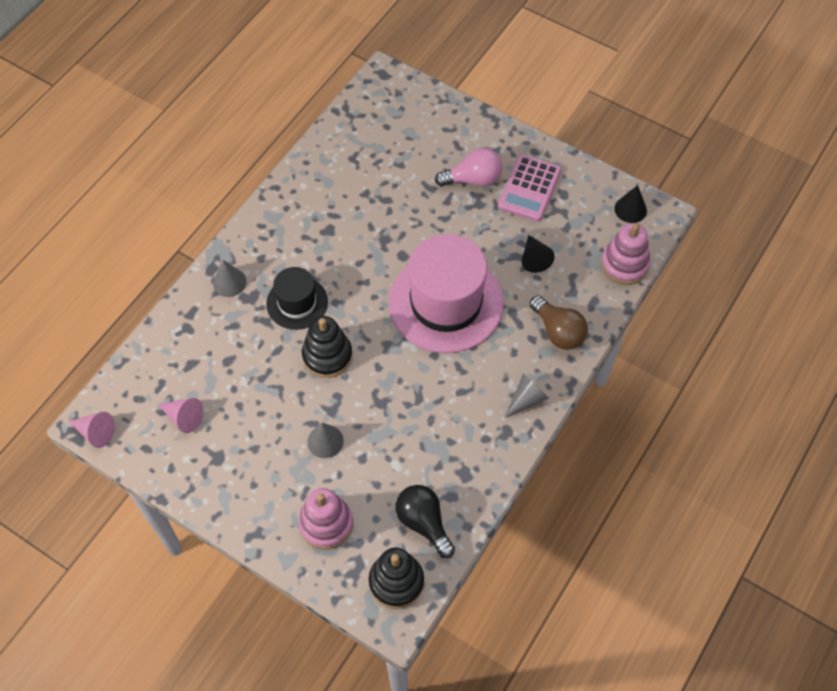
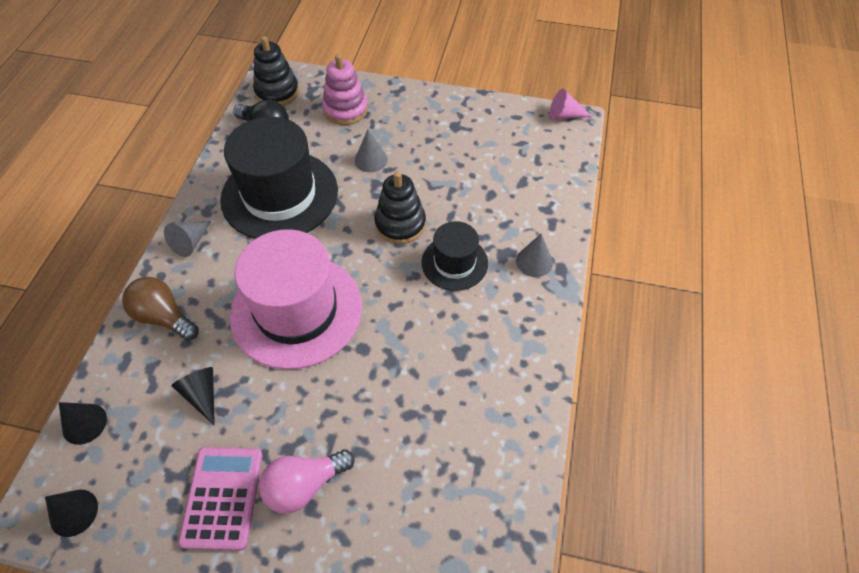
camera: 160 degrees right, 5 degrees down
pink cone [158,398,203,433] -> none
pink stacking toy [601,223,650,285] -> black cone [59,402,107,445]
none -> black hat [220,117,338,239]

